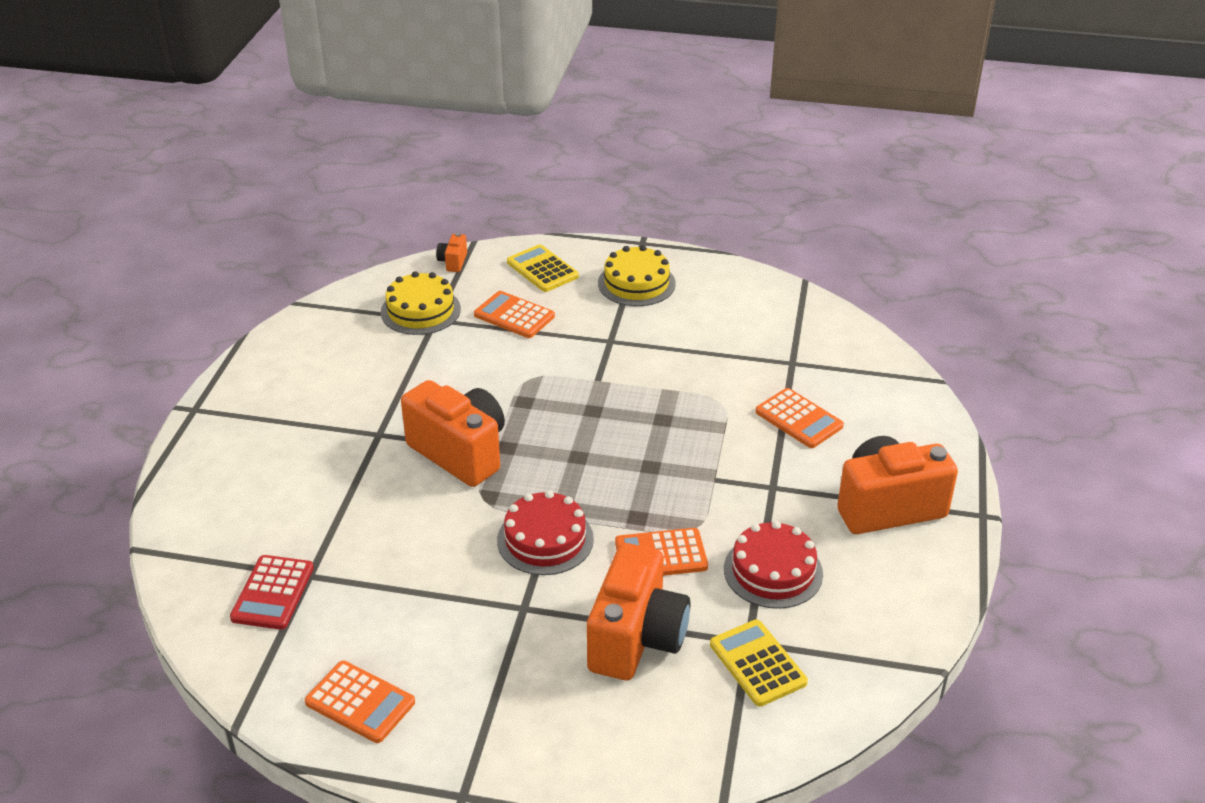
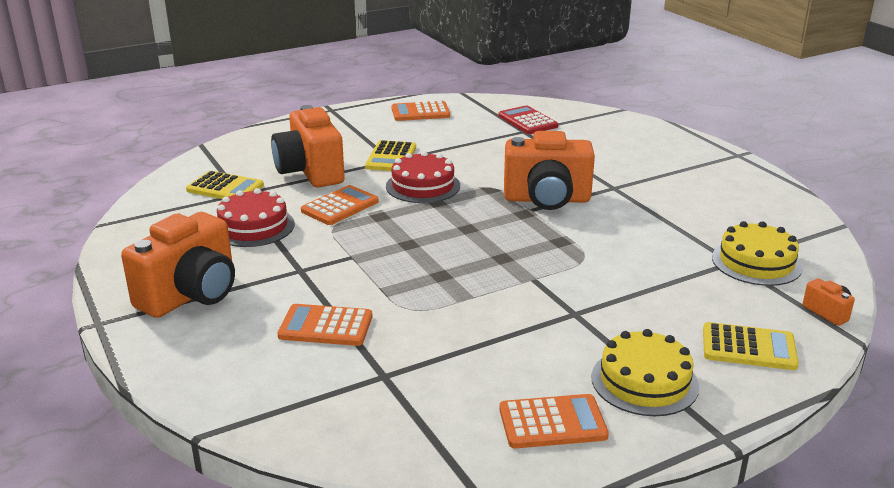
camera: 140 degrees right, 10 degrees down
orange calculator [474,291,555,338] -> orange calculator moved to [499,394,609,448]
none -> yellow calculator [365,140,416,171]

